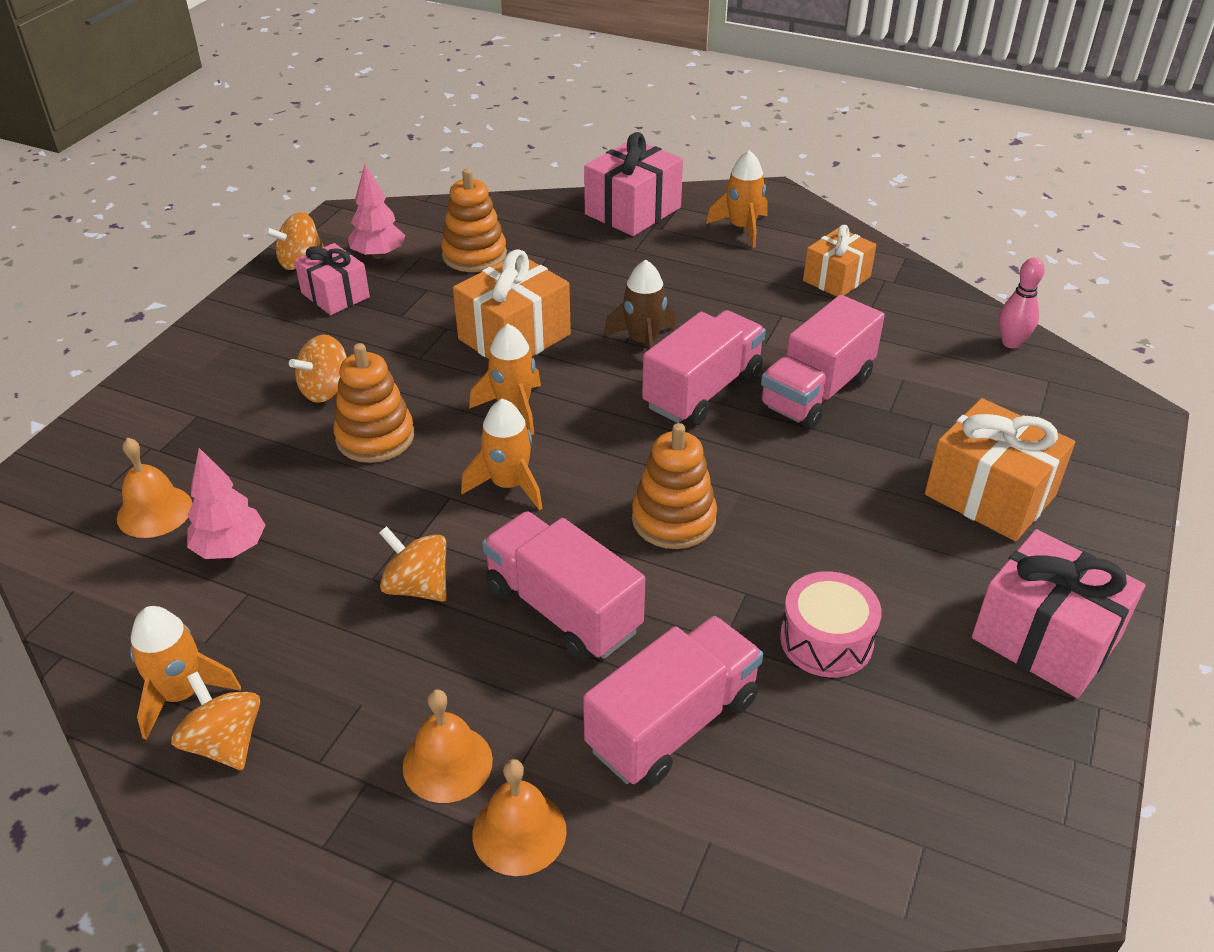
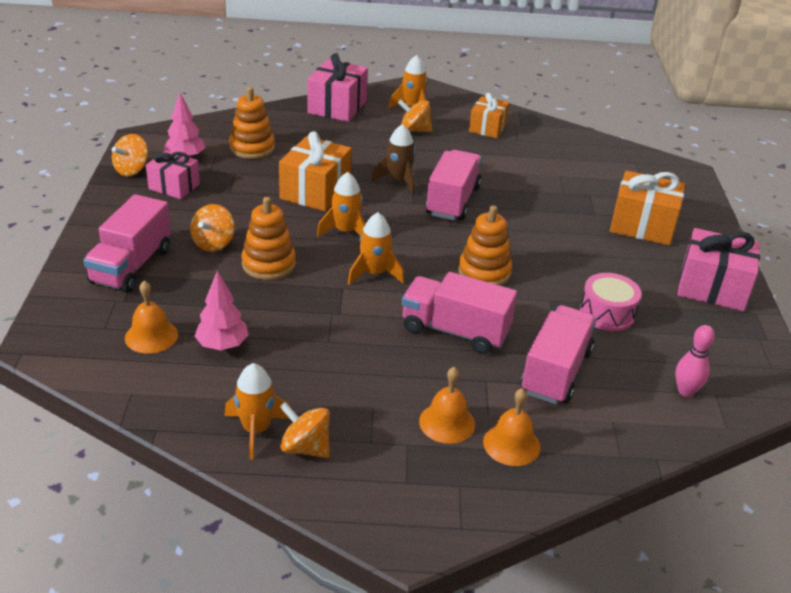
camera: 25 degrees left, 5 degrees down
orange spinning top [379,526,447,602] -> orange spinning top moved to [398,100,433,132]
pink truck [759,295,885,429] -> pink truck moved to [83,194,171,293]
pink bowling pin [999,258,1045,349] -> pink bowling pin moved to [675,325,715,397]

